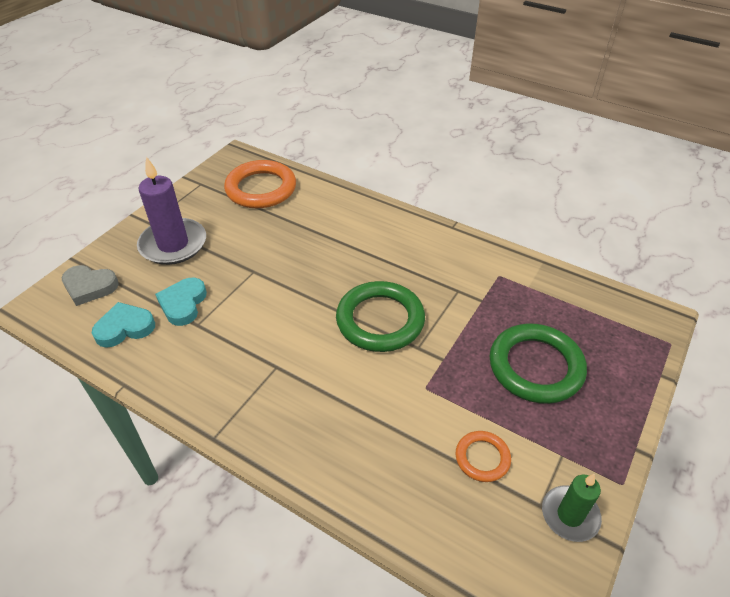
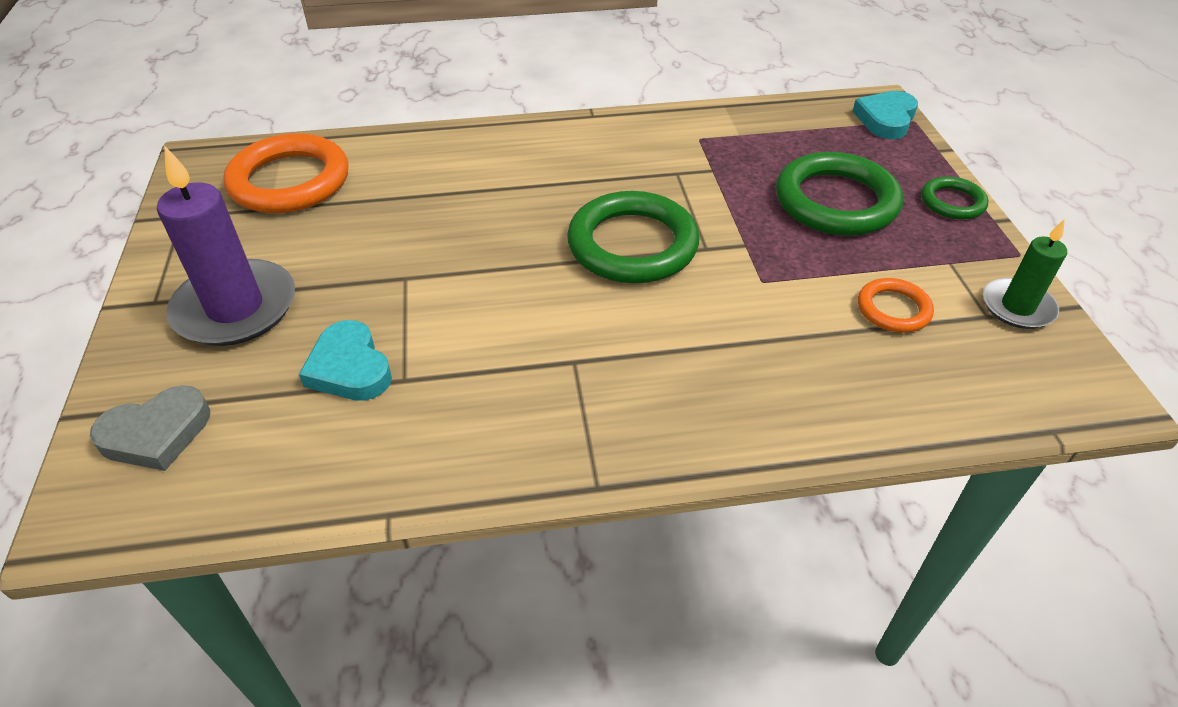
camera: 40 degrees left, 0 degrees up
turquoise heart [92,302,155,348] -> turquoise heart moved to [852,91,918,139]
none -> green ring [921,176,988,220]

